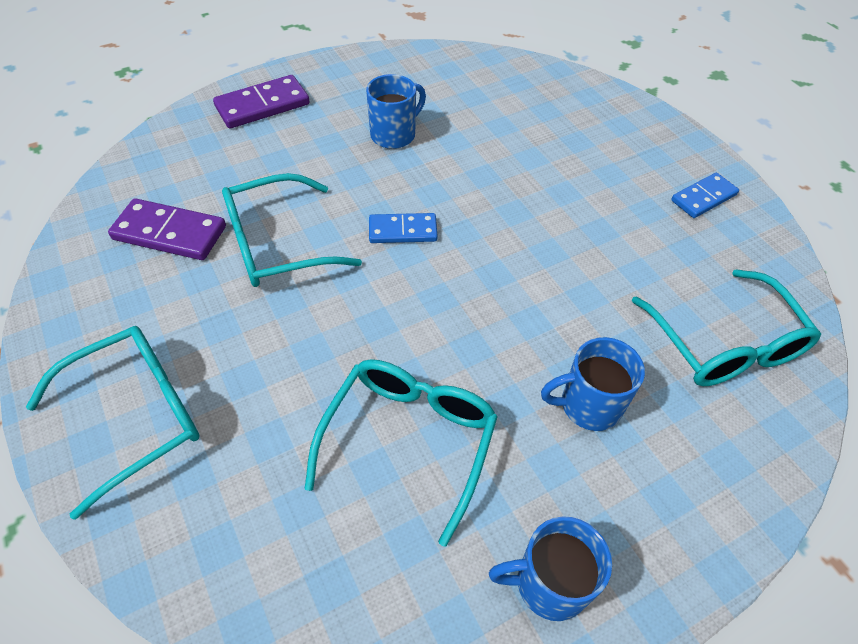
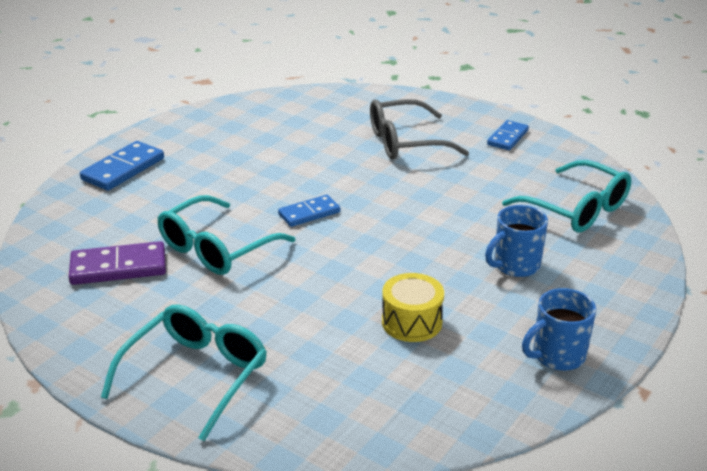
camera: 25 degrees left, 20 degrees down
purple domino [213,75,310,129] -> blue domino [80,141,164,191]
turquoise glasses [305,359,498,547] -> yellow drum [382,273,444,342]
blue mug [366,74,426,149] -> none
none -> grey glasses [370,99,469,159]

